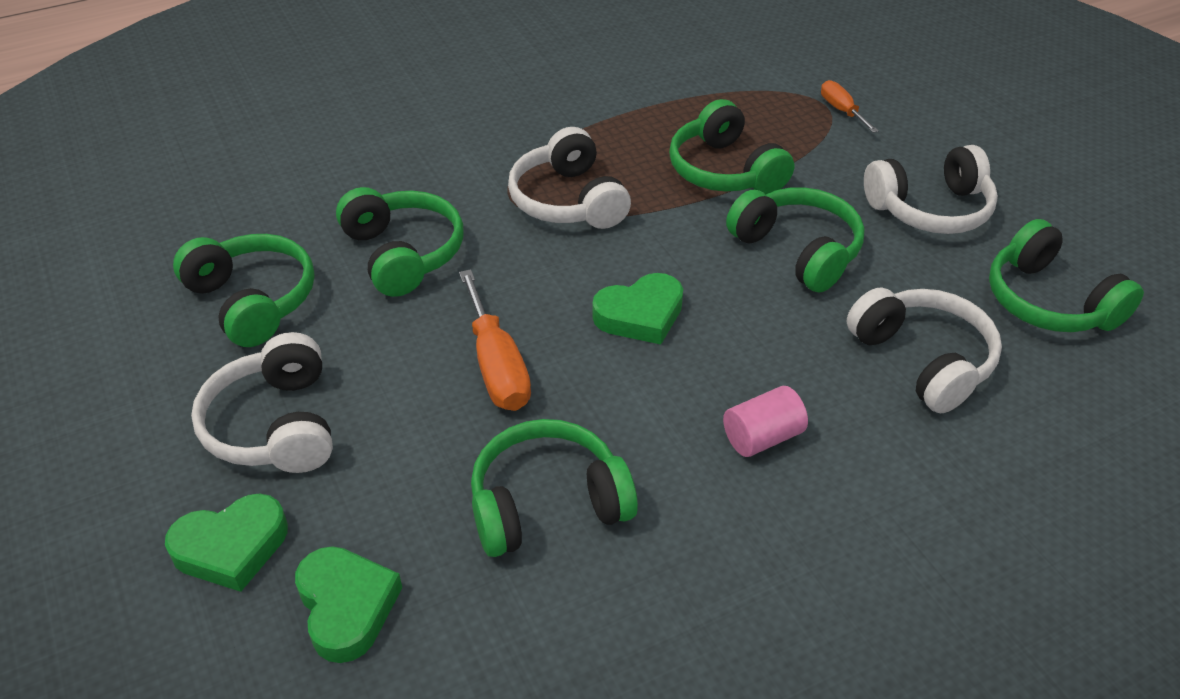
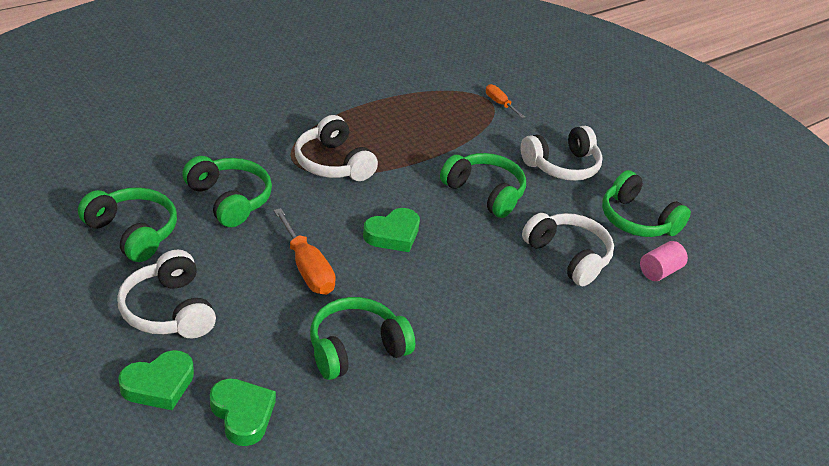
camera: 15 degrees left, 5 degrees down
green headphones [669,99,794,194] -> none
pink cylinder [723,386,808,457] -> pink cylinder moved to [640,241,688,281]

